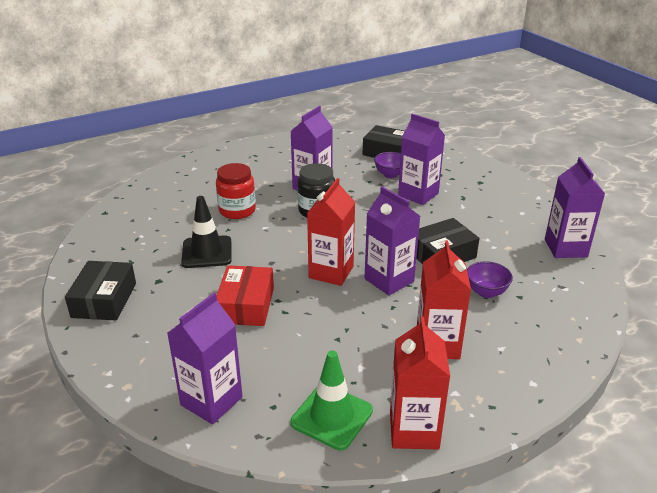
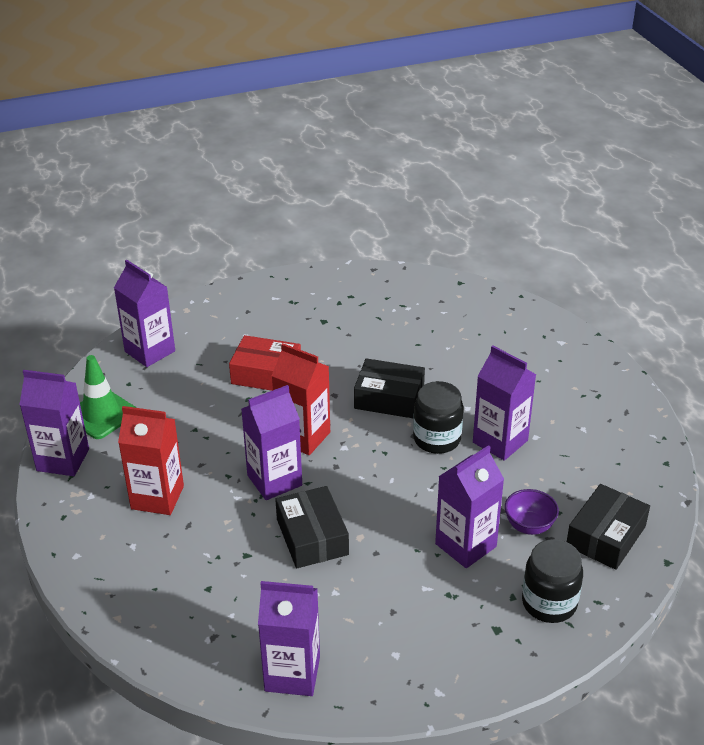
camera: 100 degrees right, 5 degrees up
black box [65,261,136,320] -> black box moved to [354,358,425,418]
black traffic cone [181,196,232,268] -> none
red jar [216,163,256,219] -> none
red carton [390,316,450,449] -> purple carton [19,370,89,476]
purple bowl [467,261,513,298] -> none
none -> black jar [522,539,583,623]

